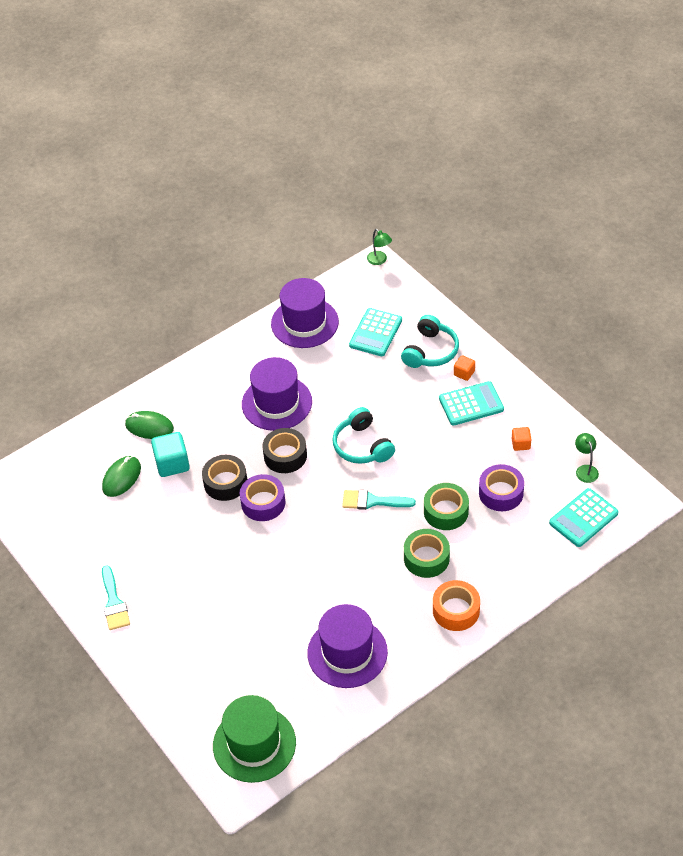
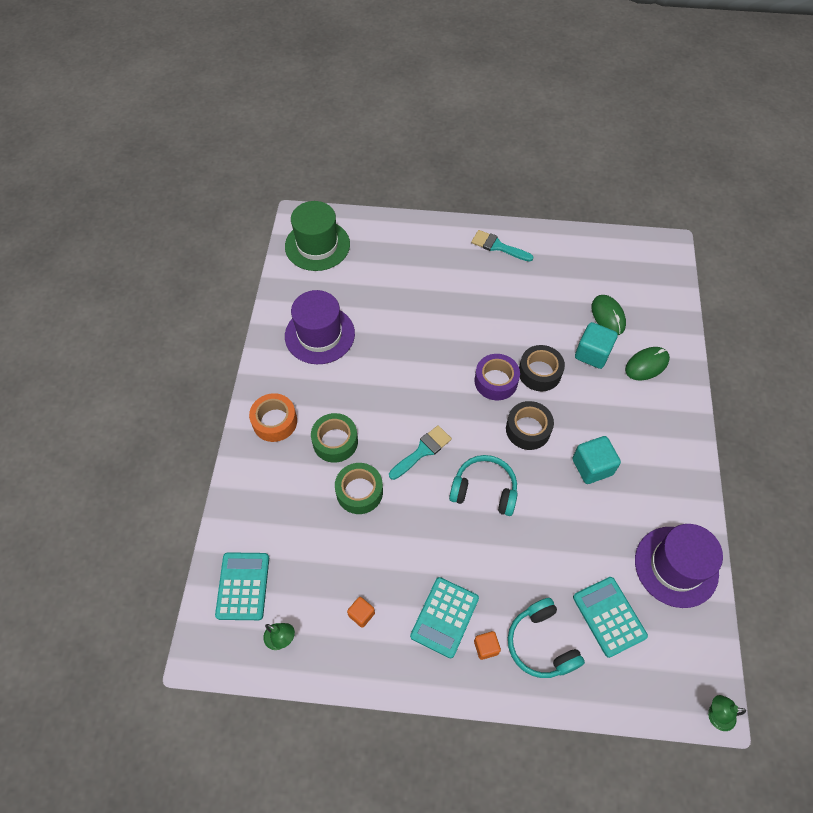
camera: 130 degrees right, 10 degrees up
purple hat [242,357,312,431] -> turquoise cube [573,436,621,484]
purple tape [479,464,524,511] -> none

